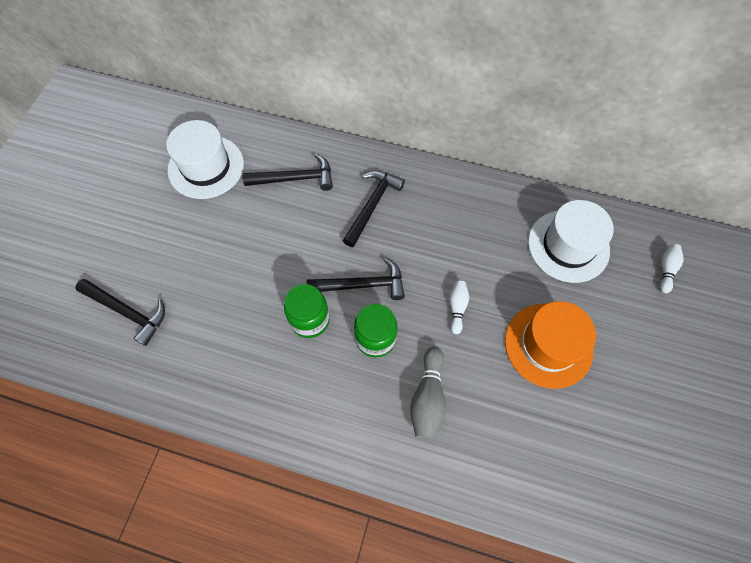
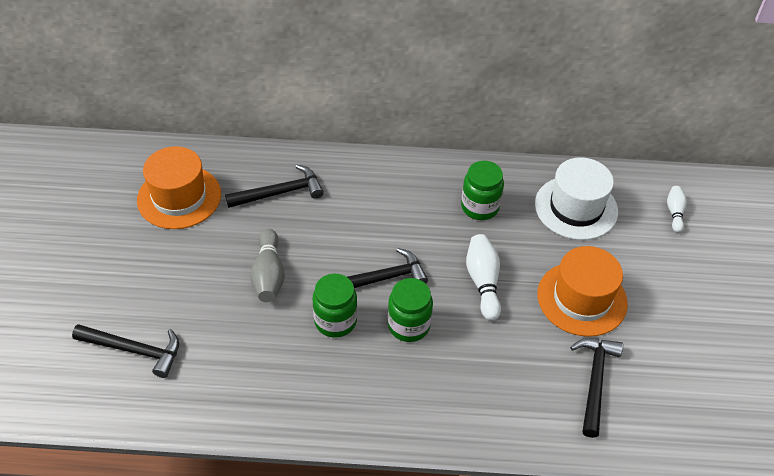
camera: 15 degrees left, 15 degrees down
white hat [166,120,244,199] -> orange hat [137,146,221,229]
black hammer [343,171,405,247] -> black hammer moved to [570,338,623,438]
grey bowling pin [410,347,446,441] -> grey bowling pin moved to [250,229,285,302]
white bowling pin [449,281,469,334] -> white bowling pin [466,234,501,321], size x1.65
none -> green jar [461,161,504,220]

